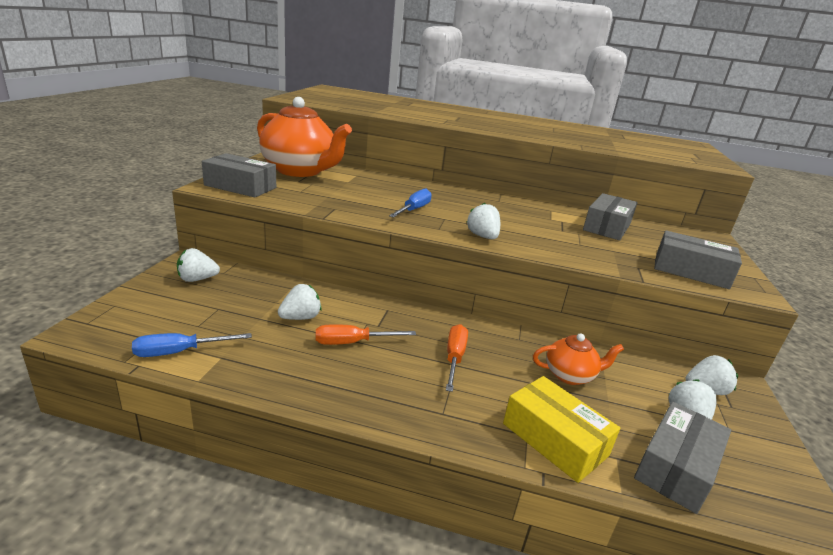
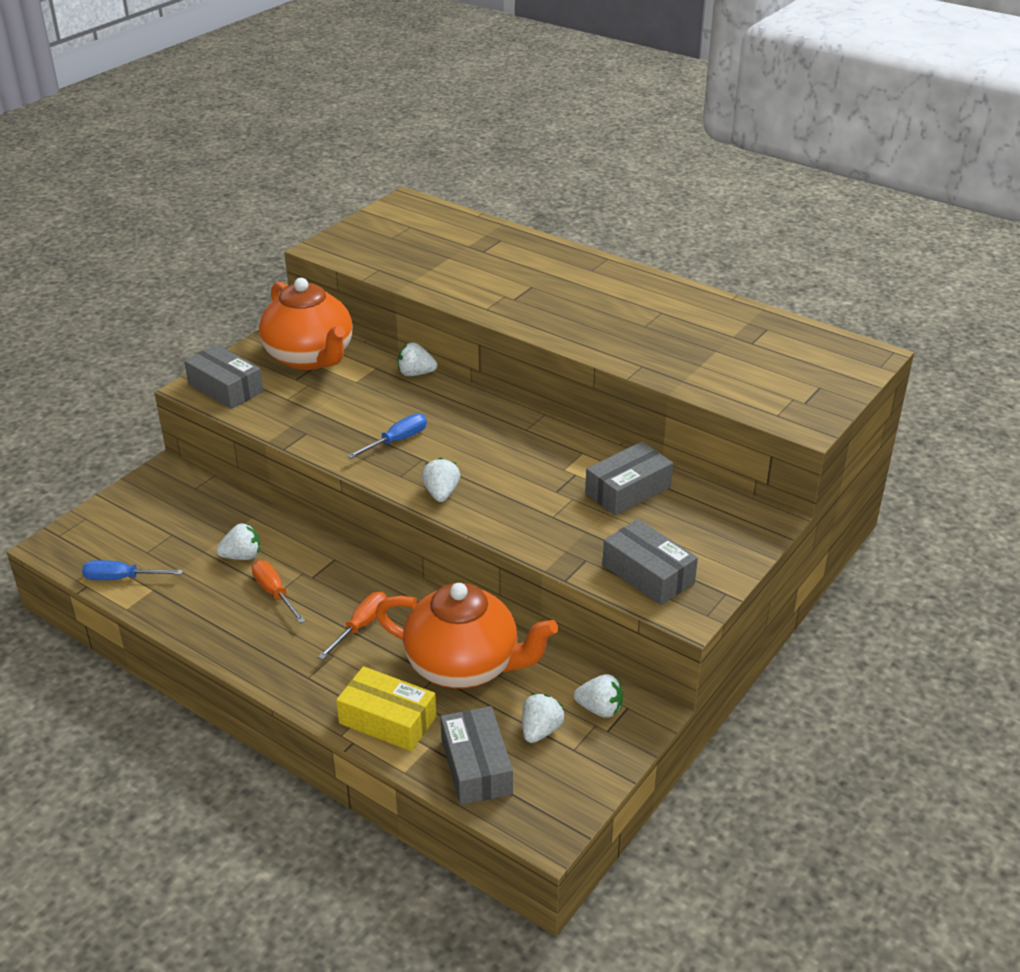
camera: 25 degrees right, 10 degrees up
white strawberry [177,248,220,282] -> white strawberry moved to [398,342,437,376]
orange screwdriver [316,324,416,345] -> orange screwdriver turned 45 degrees clockwise [252,560,305,623]
yellow box [503,376,620,483] -> yellow box turned 45 degrees counterclockwise [336,666,436,751]
orange teapot [533,333,624,385] -> orange teapot [375,583,558,688], size x2.06
grey box [634,401,731,514] -> grey box turned 75 degrees counterclockwise [440,706,513,805]

